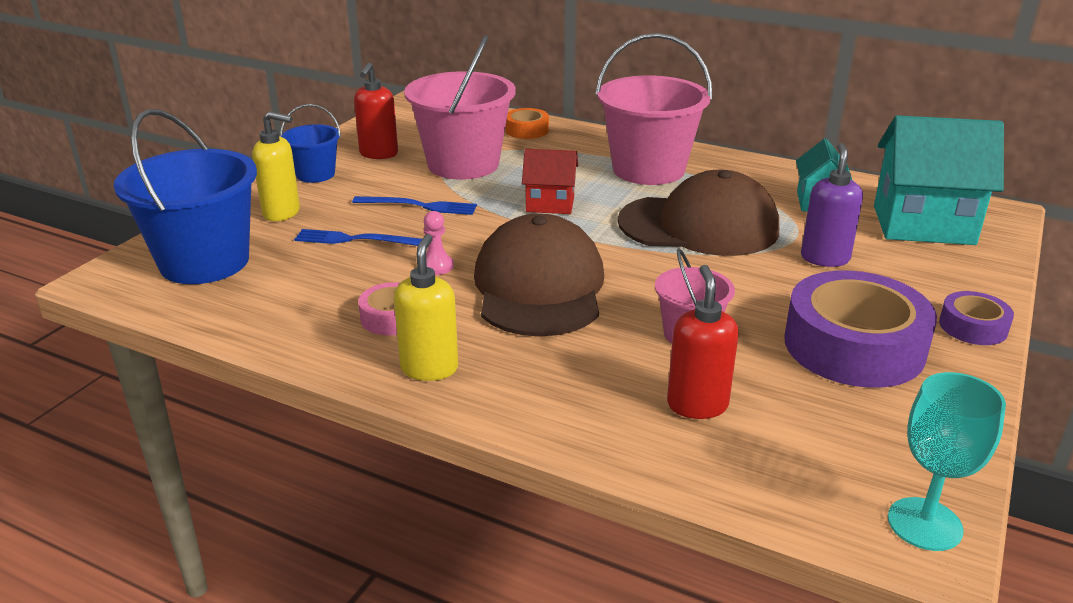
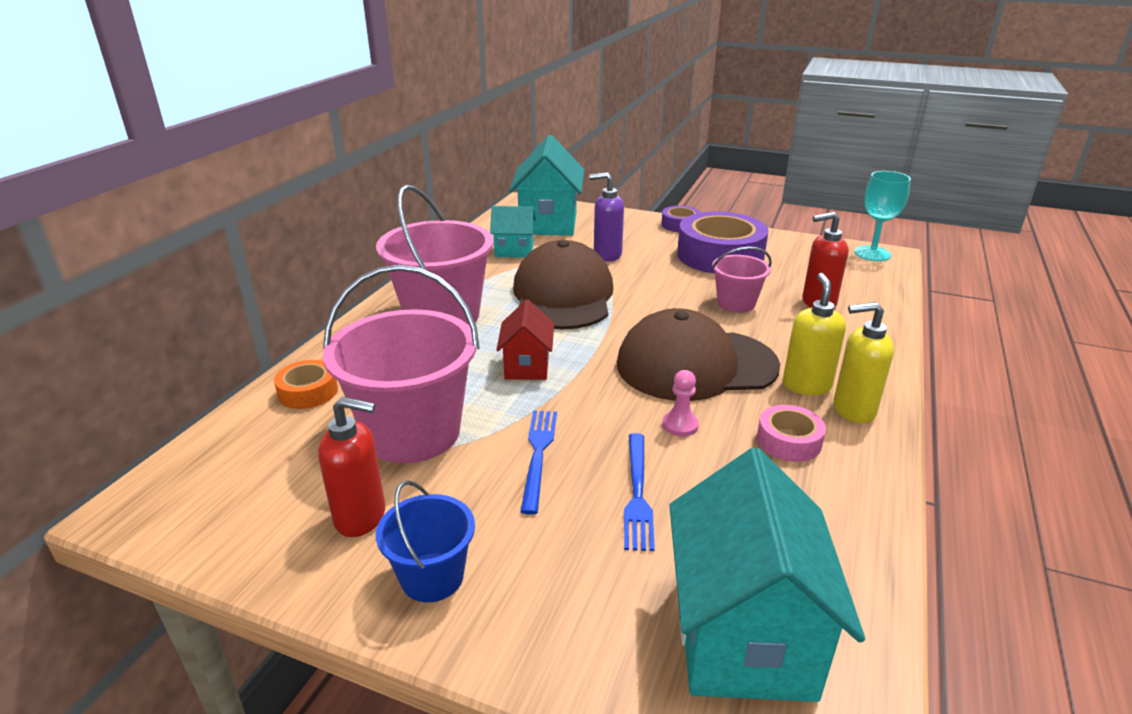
camera: 95 degrees left, 0 degrees up
blue bucket [114,109,257,284] -> turquoise house [669,448,865,702]
yellow soap dispenser [252,111,300,221] -> yellow soap dispenser moved to [783,273,846,395]

